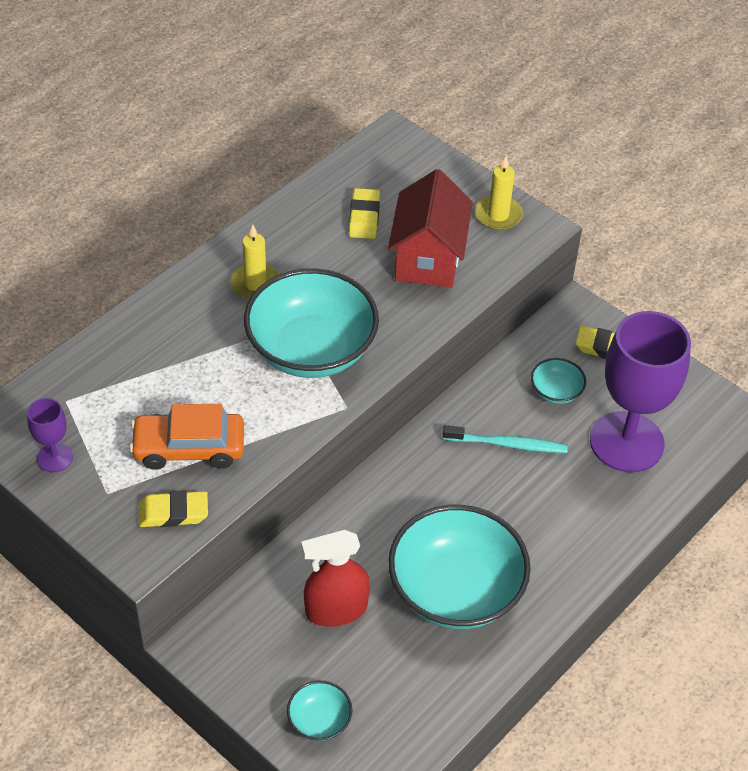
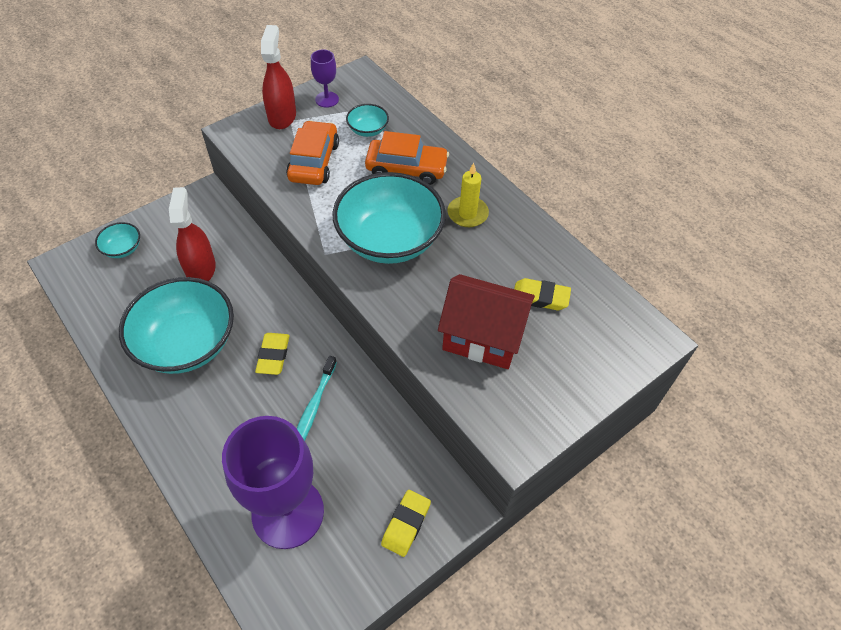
camera: 100 degrees right, 5 degrees up
yellow eraser [139,491,208,527] -> yellow eraser moved to [255,333,289,375]
yellow candle [475,156,523,230] -> none
turquoise bowl [531,358,586,404] -> turquoise bowl moved to [346,104,389,137]
none -> red spray bottle [261,25,296,129]
none -> orange car [365,131,449,185]

